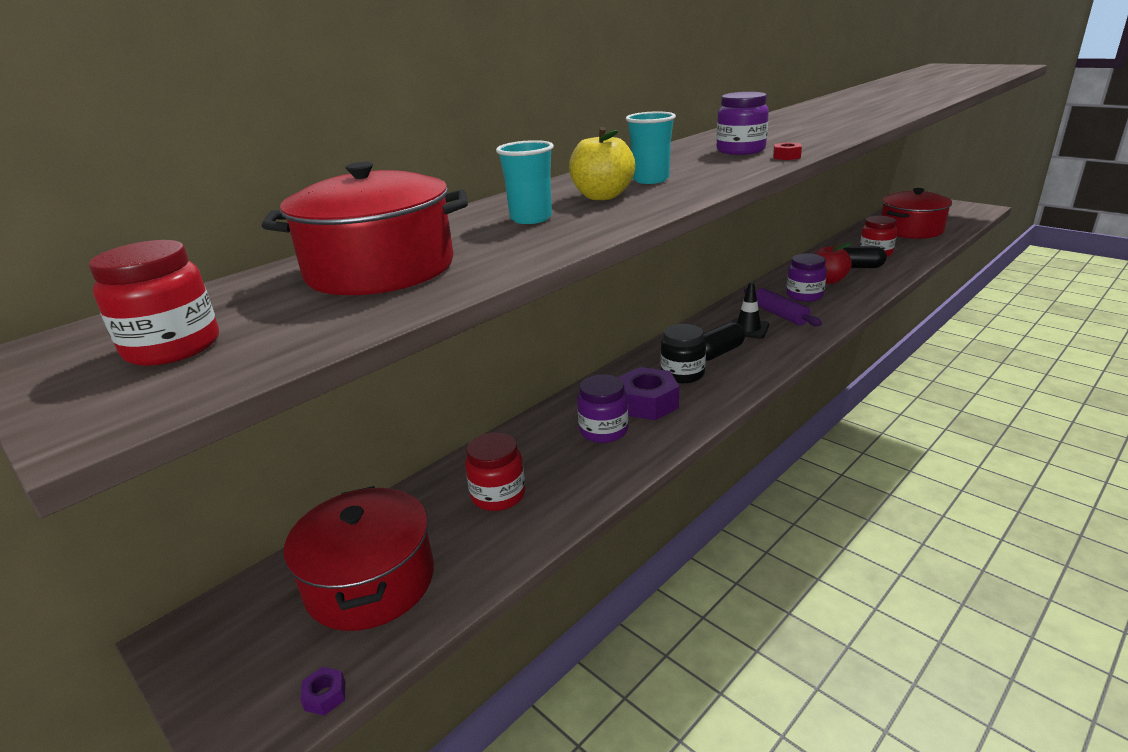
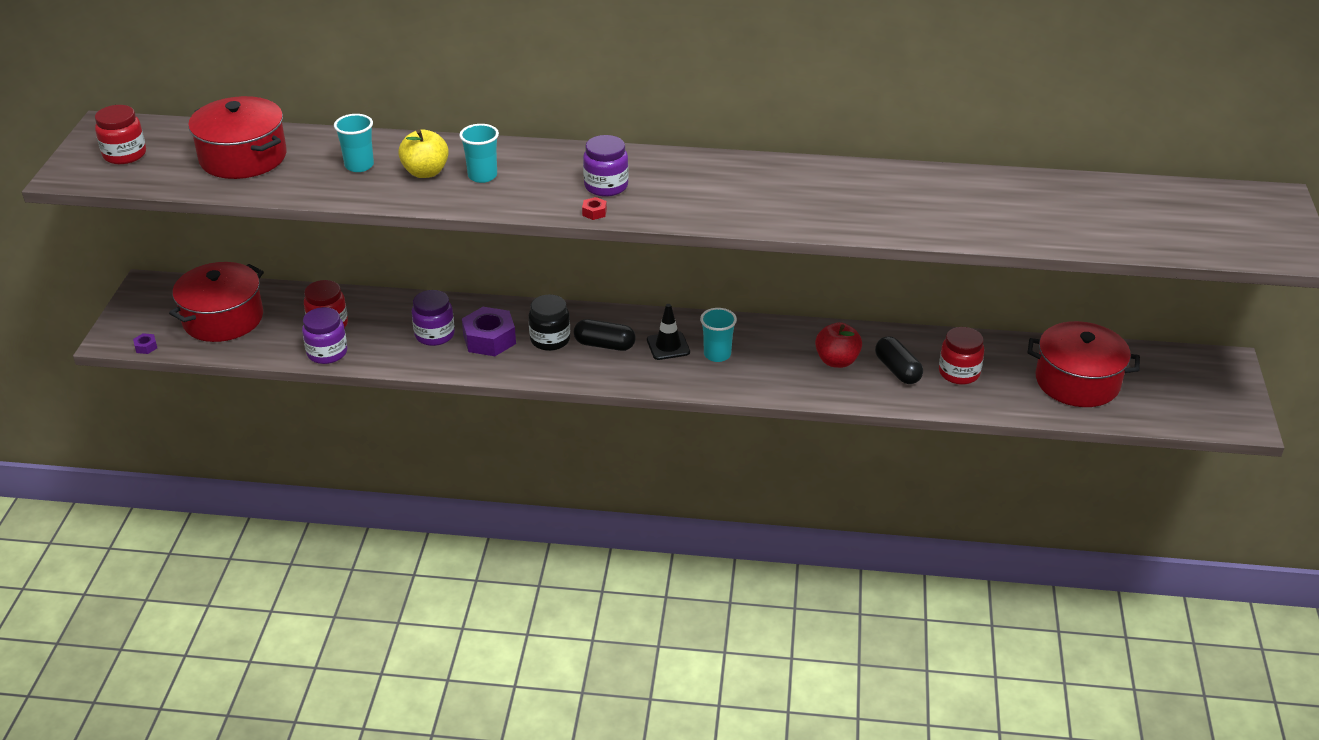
camera: 50 degrees right, 10 degrees up
purple rolling pin [744,288,822,326] -> turquoise cup [700,308,737,362]
purple jar [786,253,827,302] -> purple jar moved to [302,307,347,364]

